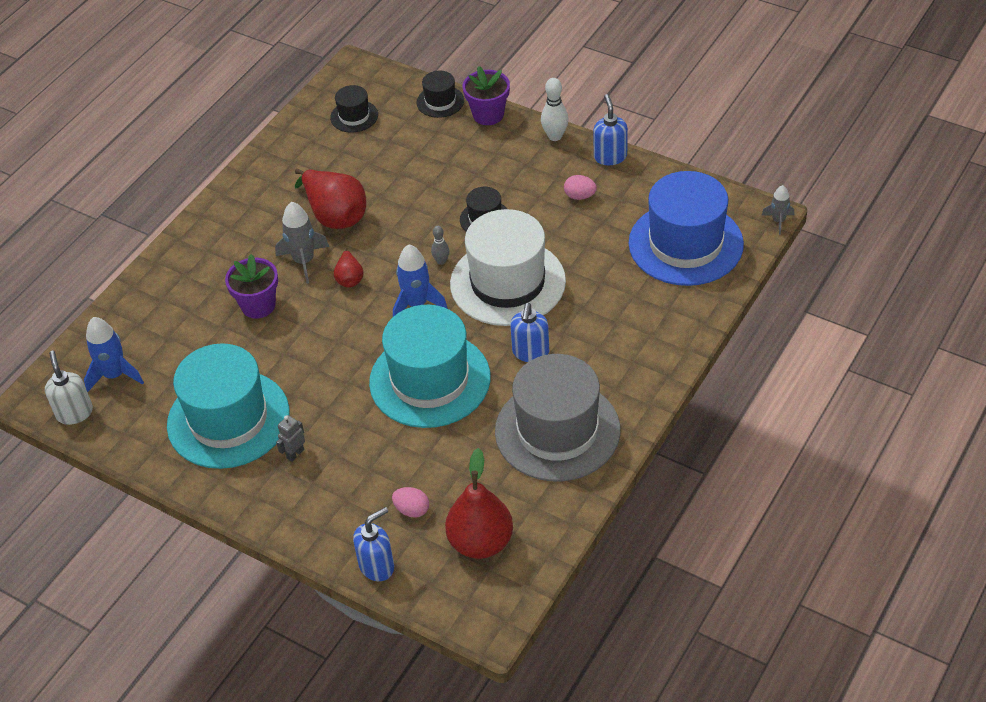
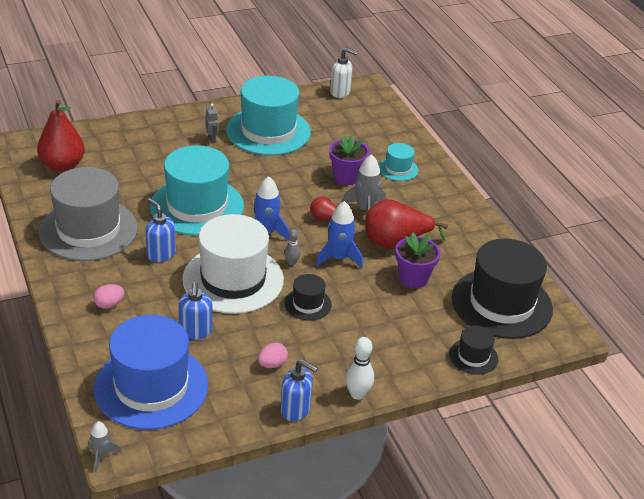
camera: 120 degrees right, 10 degrees down
blue rocket [84,317,144,392] -> blue rocket moved to [316,201,363,268]
black hat [330,85,378,133] -> black hat [452,239,553,339], size x2.17
blue soap dispenser [353,507,394,581] -> blue soap dispenser moved to [178,282,213,339]
pink egg [392,487,429,518] -> pink egg moved to [93,284,124,309]
purple flower pot [463,66,510,125] -> purple flower pot moved to [395,233,440,288]
none -> turquoise hat [379,143,419,181]

